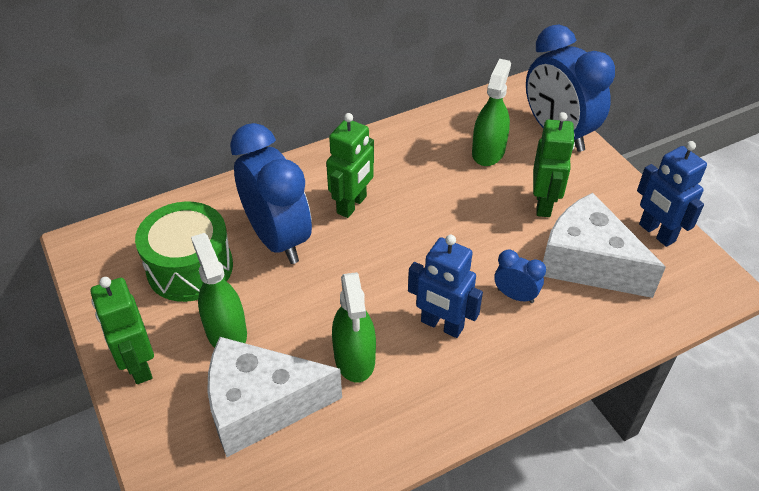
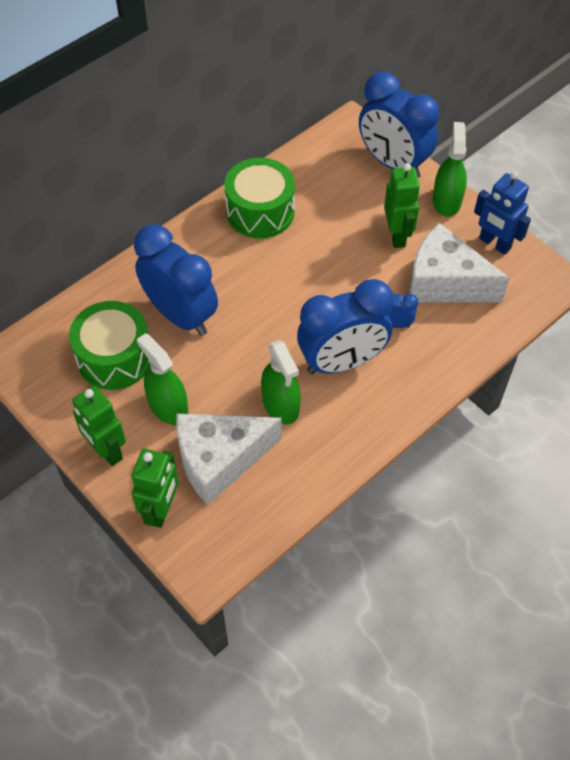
camera: 15 degrees left, 10 degrees up
green robot [326,113,374,218] -> green robot moved to [131,449,179,528]
blue robot [408,235,483,338] -> blue clock [297,279,394,374]
green spray bottle [472,59,511,166] -> green spray bottle moved to [433,122,467,217]
none -> green drum [224,158,295,238]

